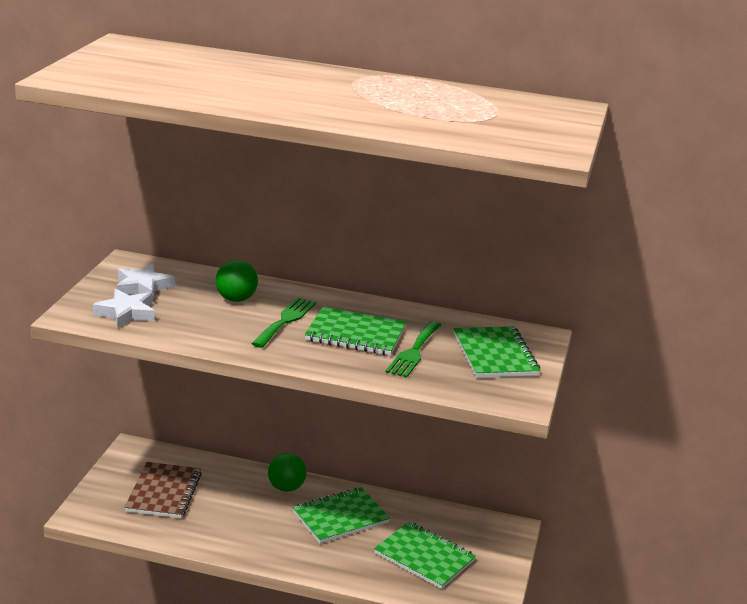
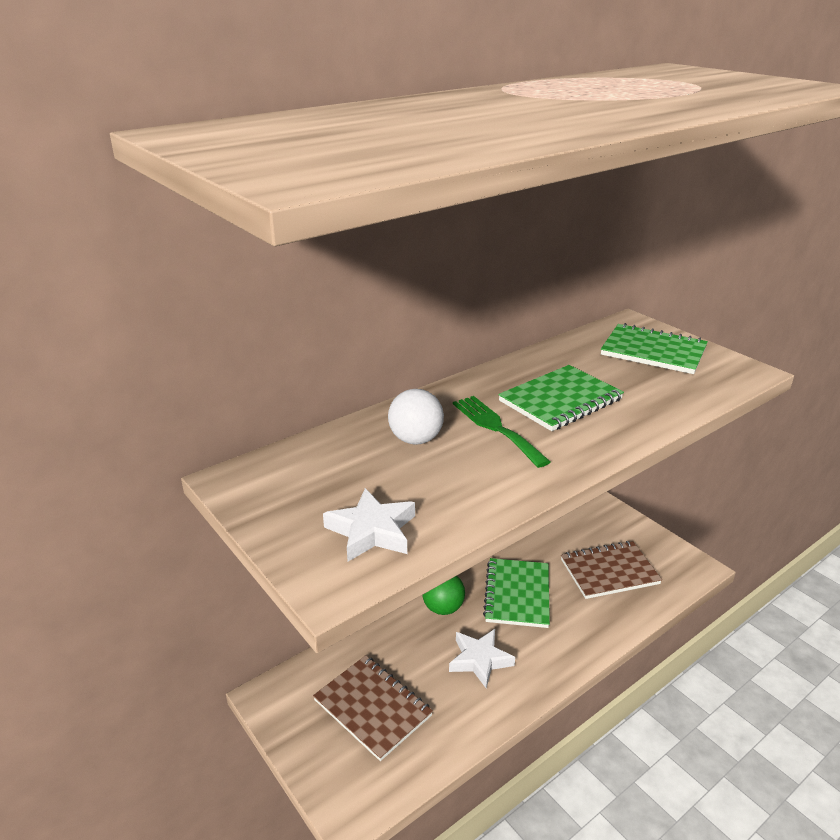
camera: 50 degrees left, 5 degrees up
white star [116,264,175,301] -> white star moved to [449,629,515,688]
green ball [216,260,258,302] -> white ball [388,389,444,444]
green notebook [374,521,476,589] -> brown notebook [561,541,662,599]
green fork [386,321,441,378] -> none

